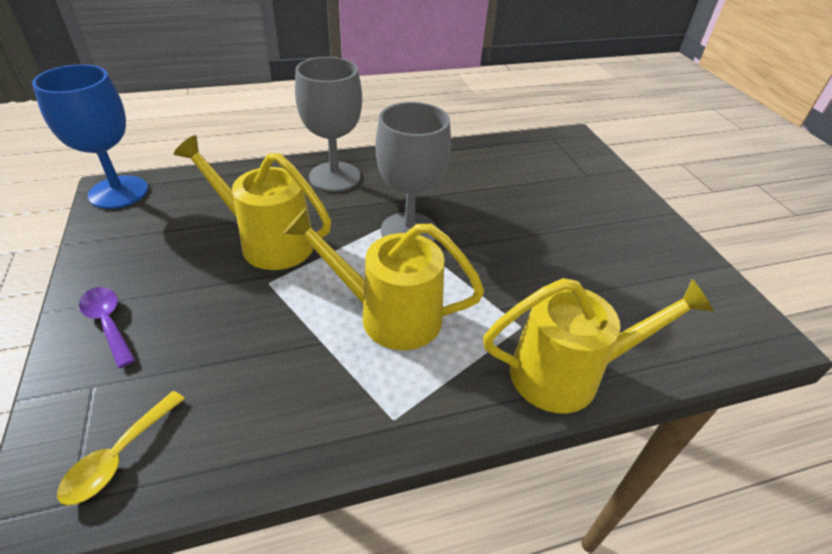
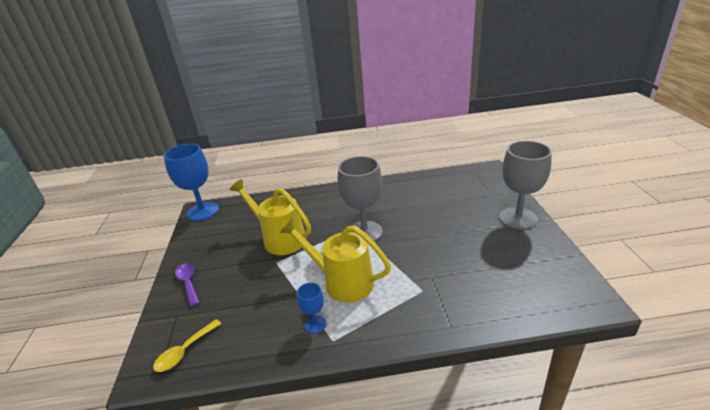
camera: 15 degrees right, 10 degrees down
grey goblet [295,57,362,192] -> grey goblet moved to [499,141,552,230]
yellow watering can [483,278,714,413] -> none
none -> blue goblet [297,283,327,333]

